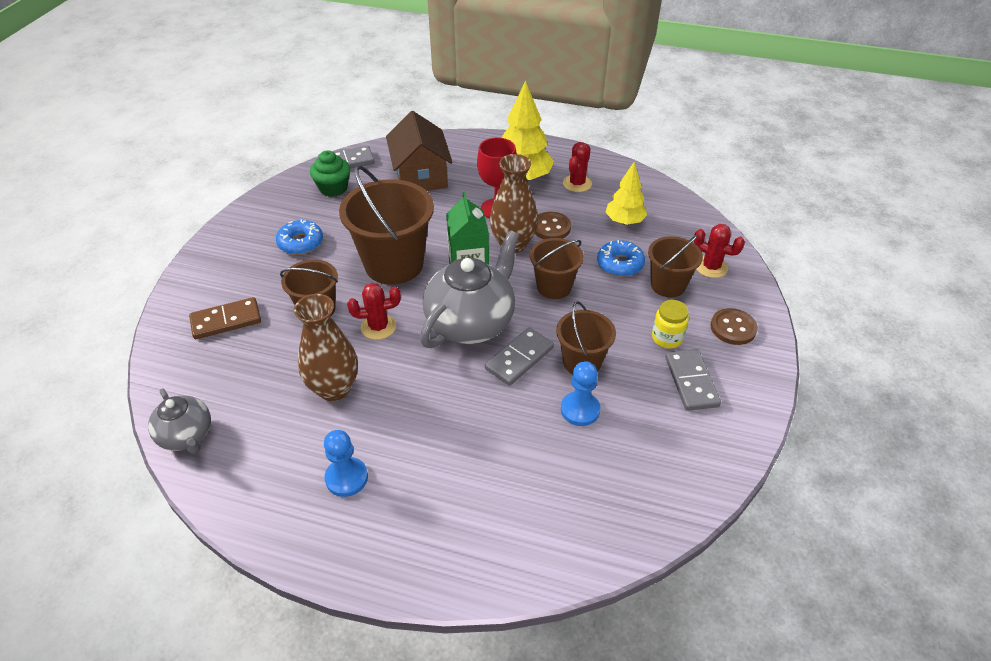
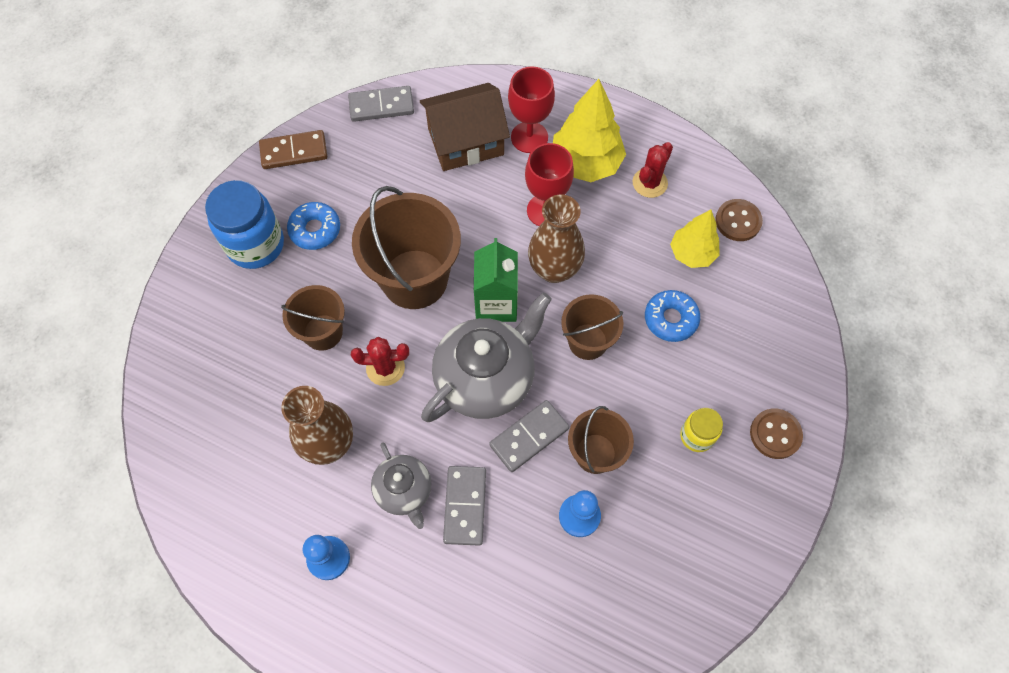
camera: 10 degrees right, 20 degrees up
grey teapot [148,388,211,454] -> grey teapot moved to [371,442,432,529]
brown domino [189,297,261,339] -> brown domino moved to [259,130,327,169]
green cupcake [310,150,350,197] -> none
brown house [386,111,453,191] -> brown house turned 75 degrees clockwise [420,83,510,171]
brown button [535,212,571,239] -> brown button moved to [715,199,763,241]
brown bucket [648,235,703,297] -> none
grey domino [665,349,721,411] -> grey domino moved to [443,466,486,546]
red cactus [694,224,745,278] -> none
none -> blue jar [205,180,284,269]
none -> red goblet [508,66,555,153]

